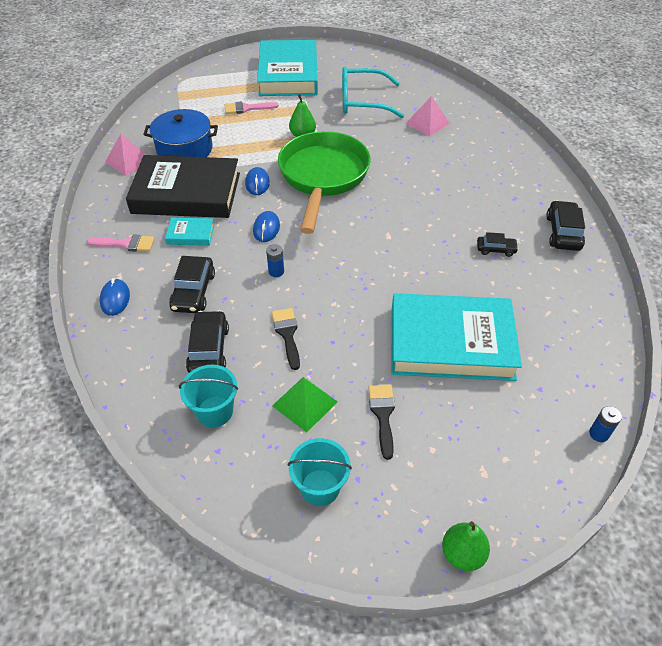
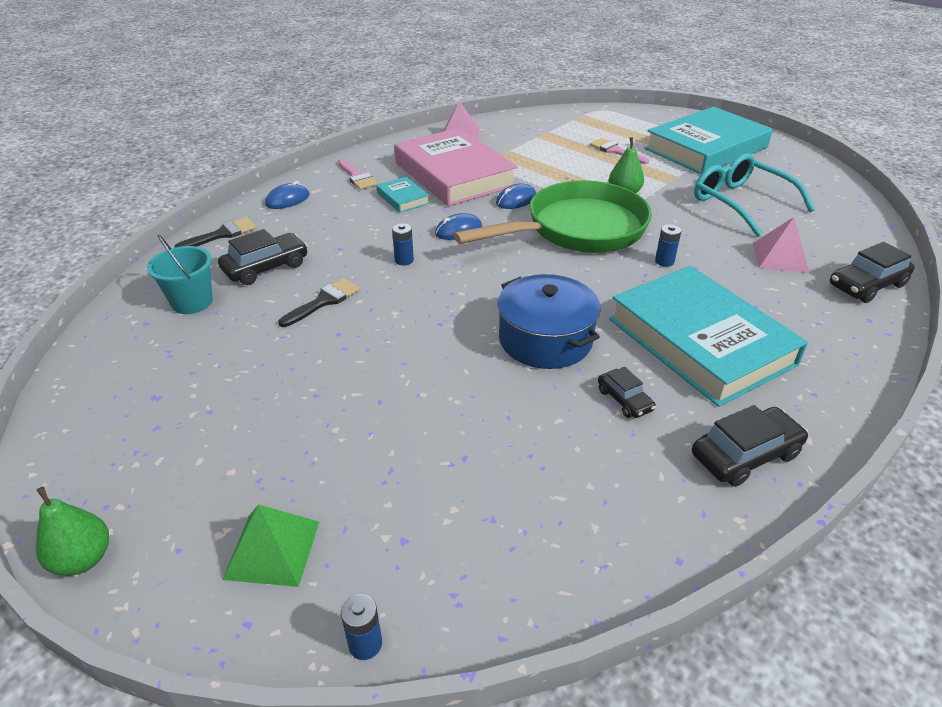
camera: 55 degrees right, 10 degrees down
black book [126,155,240,218] -> pink book [394,128,518,206]
blue pot [143,109,218,157] -> blue pot moved to [497,274,601,369]
black car [169,256,215,313] -> black car moved to [830,242,915,303]
green pyramid [272,377,338,433] -> green pyramid moved to [223,504,319,587]
turquoise bucket [288,438,352,506] -> none
black brush [368,385,395,460] -> black brush moved to [174,217,256,247]
turquoise book [392,293,522,381] -> turquoise book moved to [609,266,808,407]
none -> blue battery [655,224,681,267]

